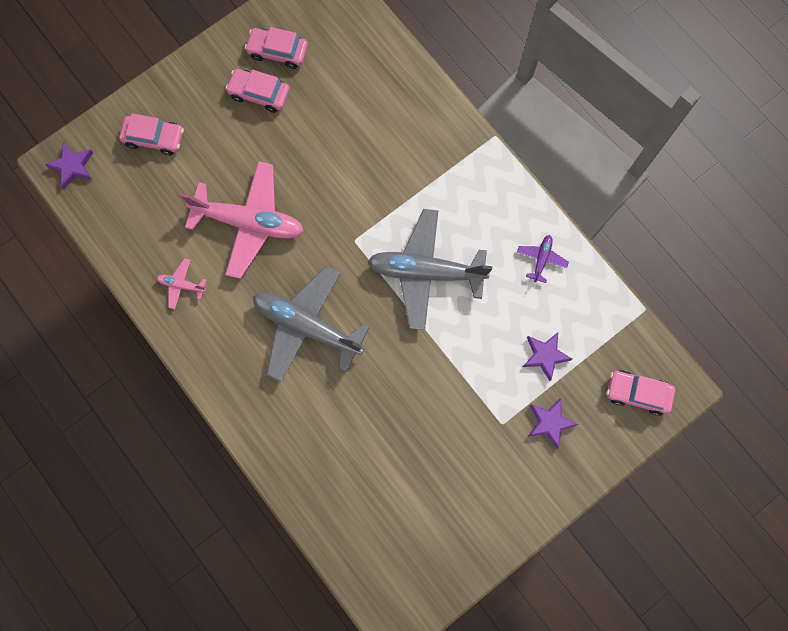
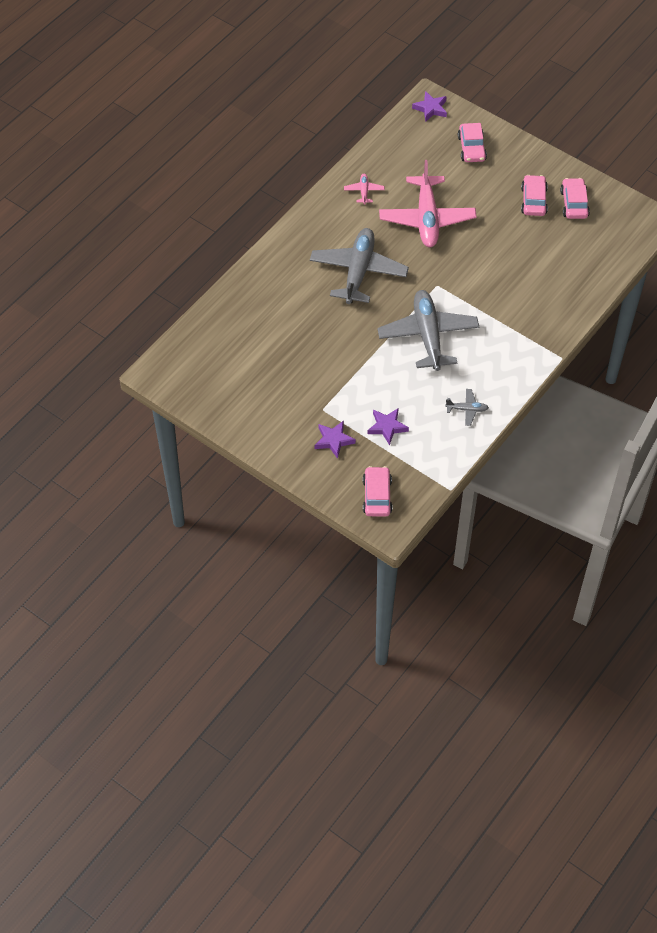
camera: 75 degrees right, 20 degrees down
purple plane [517,235,569,283] -> grey plane [445,389,489,426]

